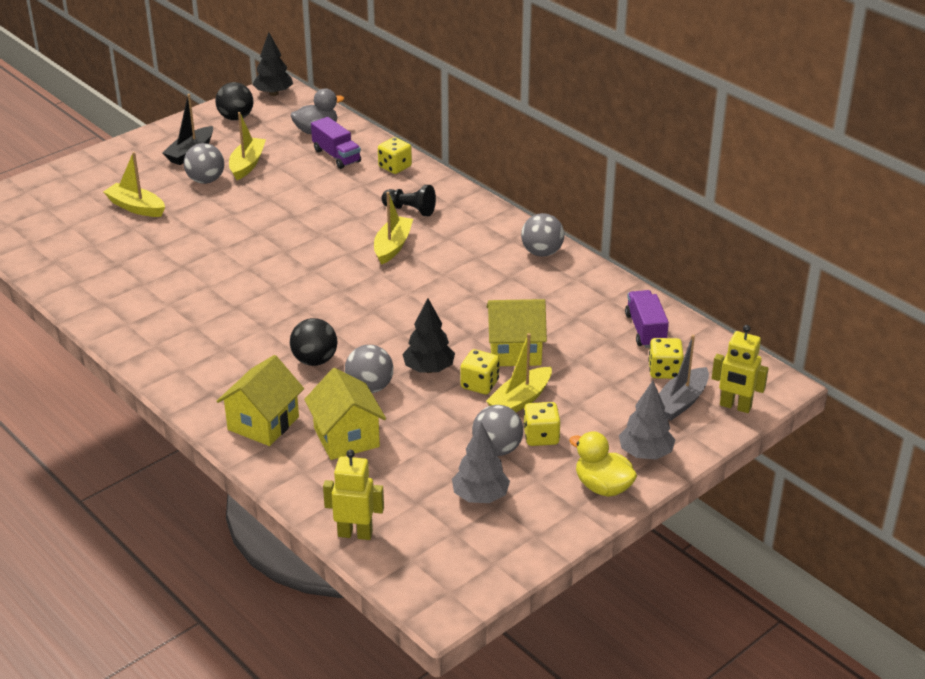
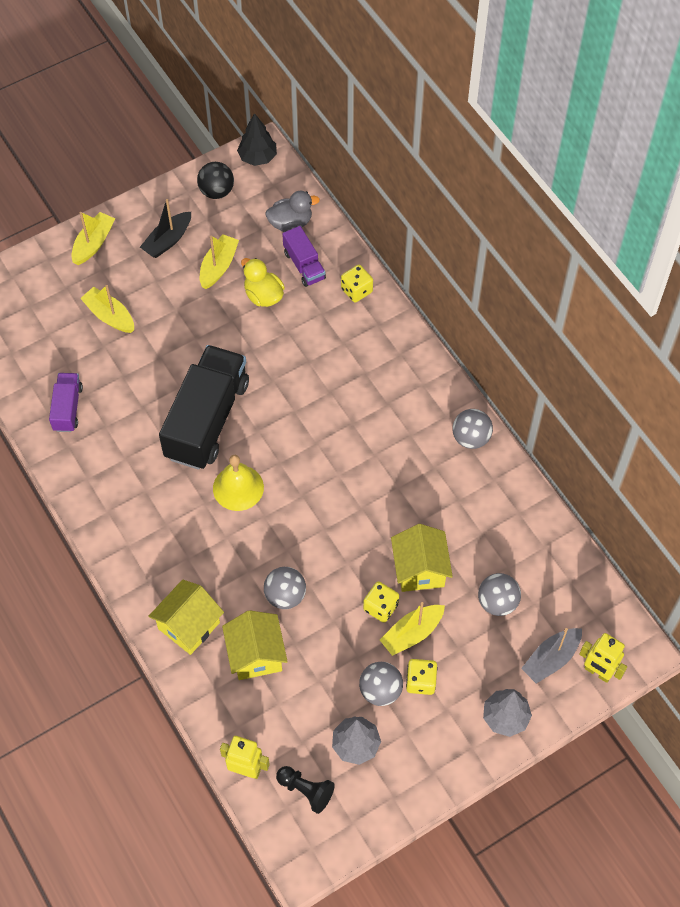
camera: 10 degrees right, 25 degrees up
grey ball [184,143,224,184] -> grey ball moved to [478,573,521,616]
black ball [290,318,337,366] -> none
yellow boat [374,192,413,265] -> yellow boat moved to [71,212,115,265]
black pawn [381,185,436,216] -> black pawn moved to [276,766,335,814]
black tree [402,298,455,373] -> none
yellow house [486,299,547,366] -> yellow house turned 75 degrees clockwise [391,524,453,592]
yellow duck [569,431,637,497] -> yellow duck moved to [241,258,285,307]
purple truck [625,290,669,348] -> purple truck moved to [49,373,83,432]
yellow dice [648,338,684,379] -> none
none -> black truck [159,345,249,470]
none -> yellow bell [213,455,264,511]

